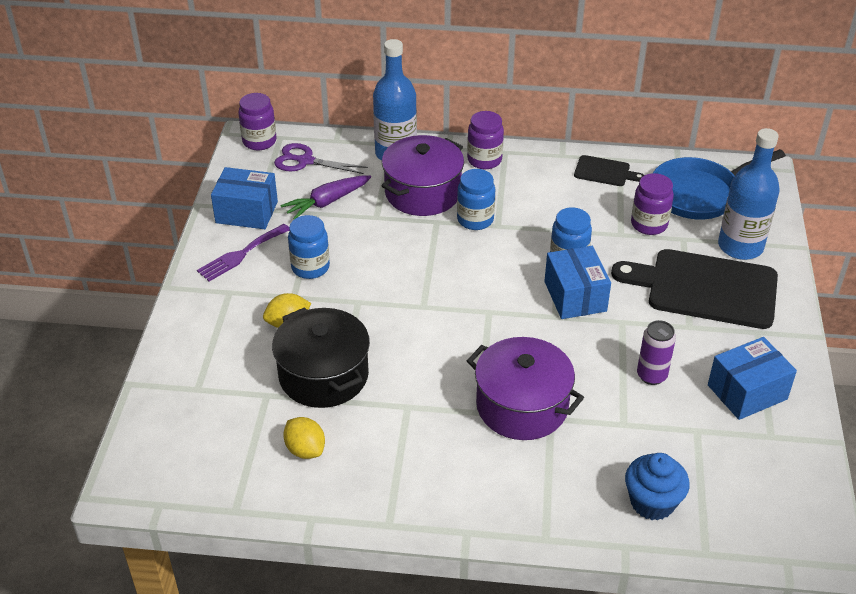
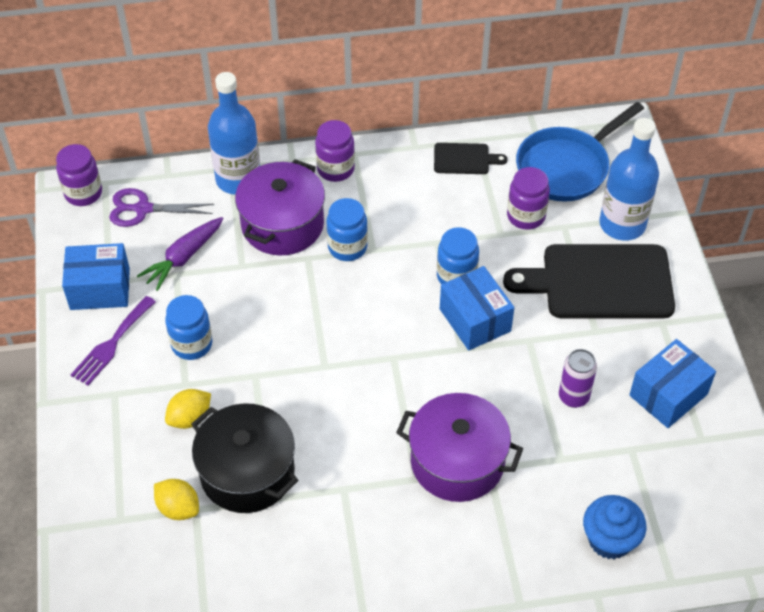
camera: 15 degrees left, 10 degrees up
yellow lemon [283,417,325,459] -> yellow lemon moved to [154,479,199,520]

